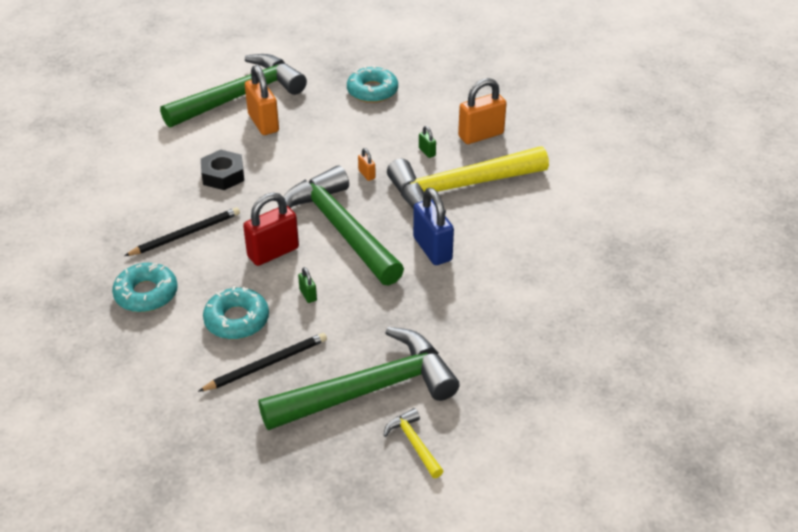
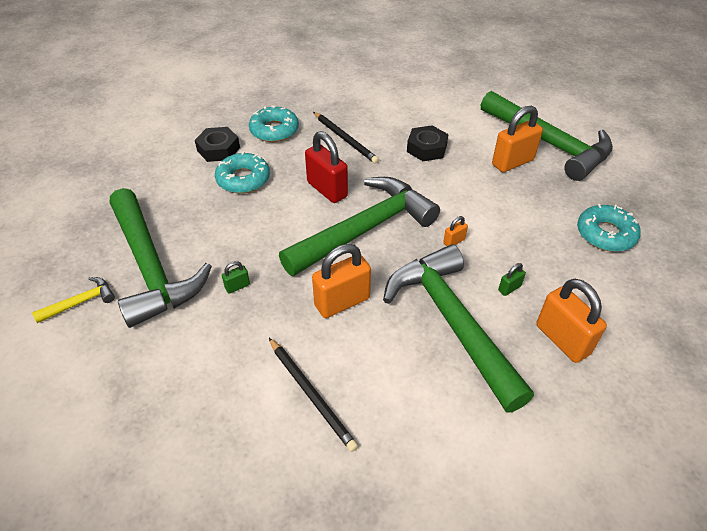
camera: 85 degrees right, 5 degrees up
black pencil [198,333,327,392] -> black pencil moved to [269,338,358,452]
green padlock [298,267,317,303] -> green padlock moved to [222,261,250,293]
yellow hammer [387,146,549,213] -> green hammer [383,244,534,413]
blue padlock [413,188,454,265] -> orange padlock [312,244,371,318]
none -> black nut [195,127,240,162]

